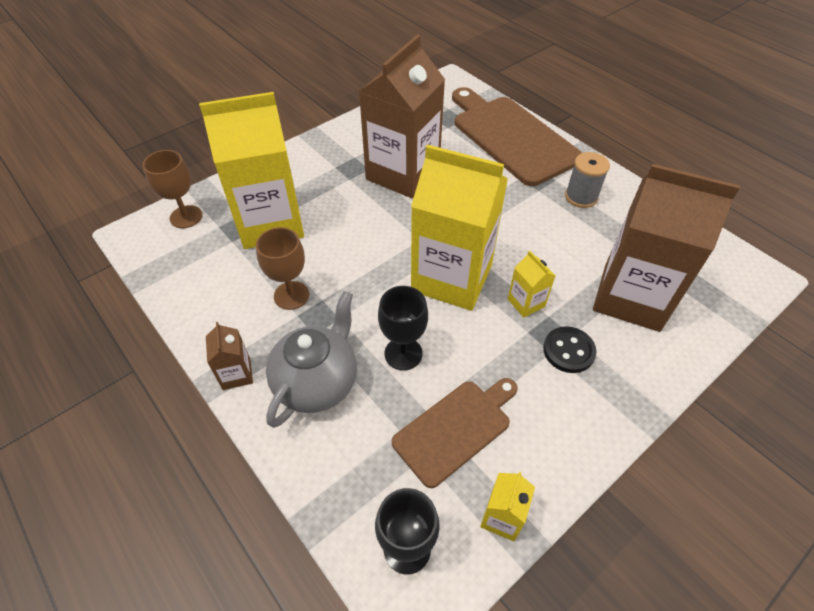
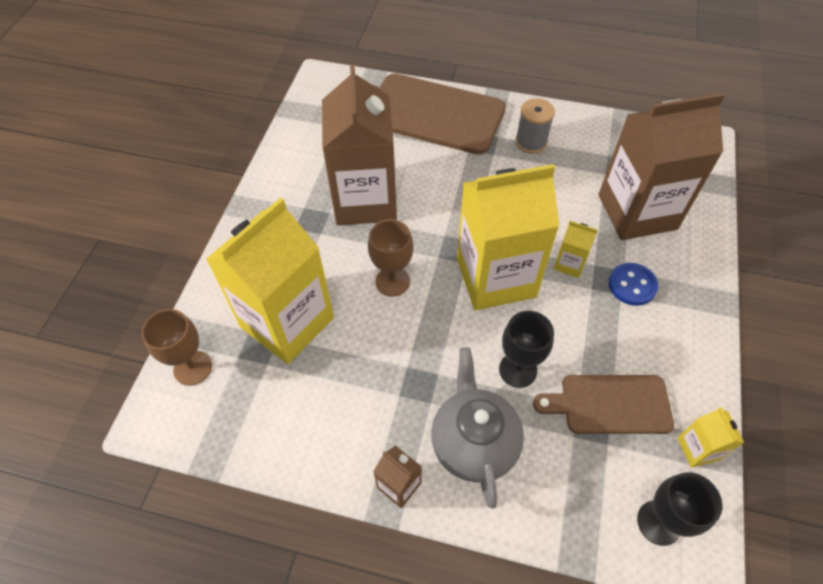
camera: 35 degrees left, 5 degrees up
brown goblet [256,227,309,310] -> brown goblet moved to [368,219,413,297]
brown cutting board [392,378,518,488] -> brown cutting board turned 105 degrees counterclockwise [533,375,674,434]
black button [543,326,596,373] -> blue button [609,263,658,306]

